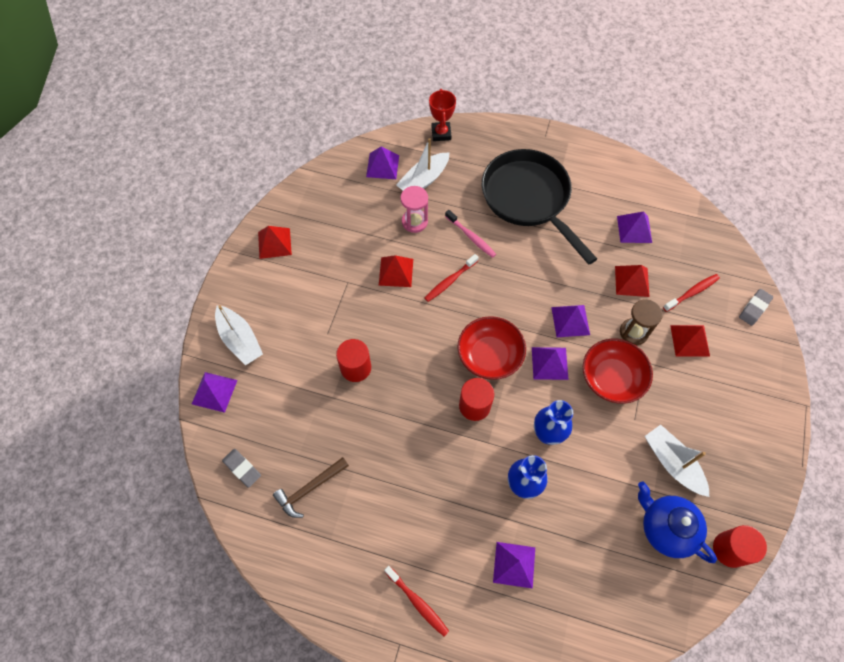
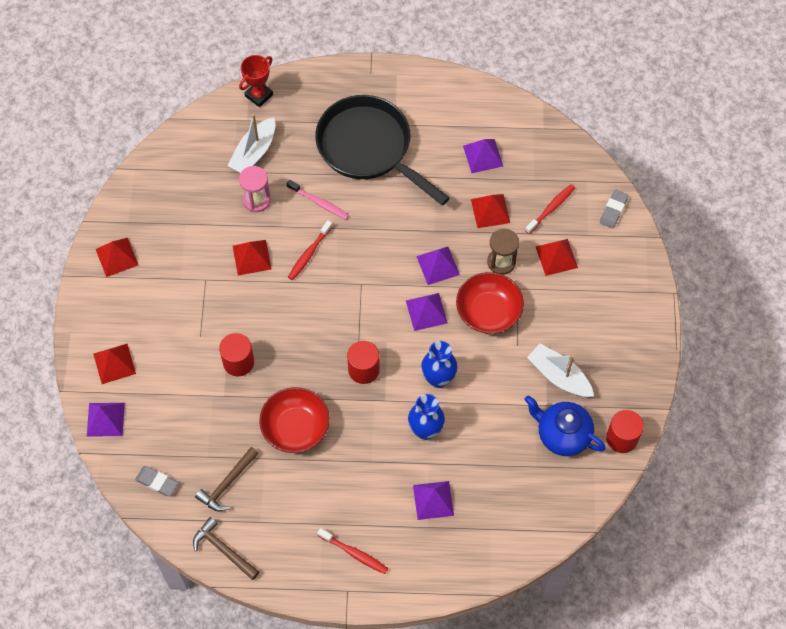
camera: 15 degrees left, 0 degrees up
white boat [215,305,263,366] -> red pyramid [93,344,136,384]
purple pyramid [366,146,399,179] -> none
red trophy [429,89,456,141] -> red trophy turned 60 degrees clockwise [239,55,273,107]
red bowl [457,316,526,380] -> red bowl moved to [259,387,330,453]
none -> brown hammer [193,517,259,580]

